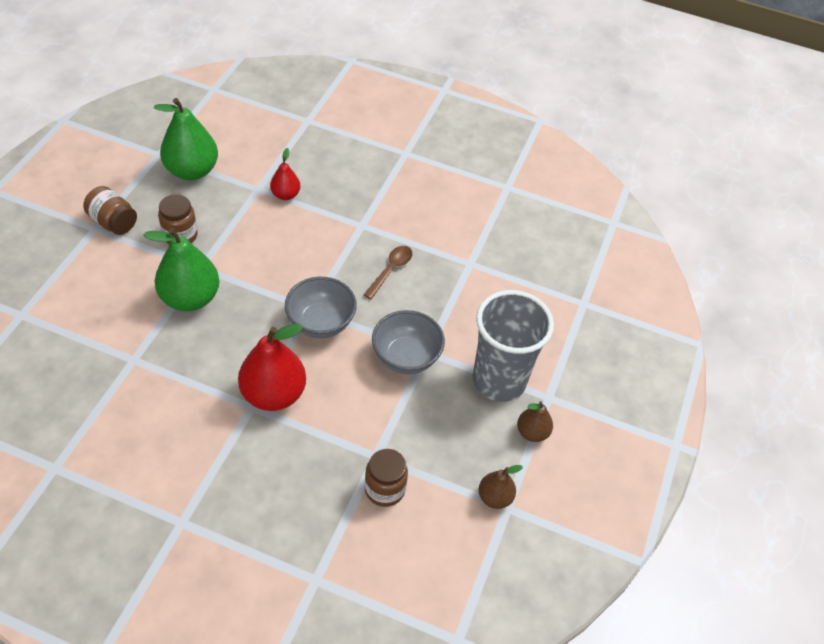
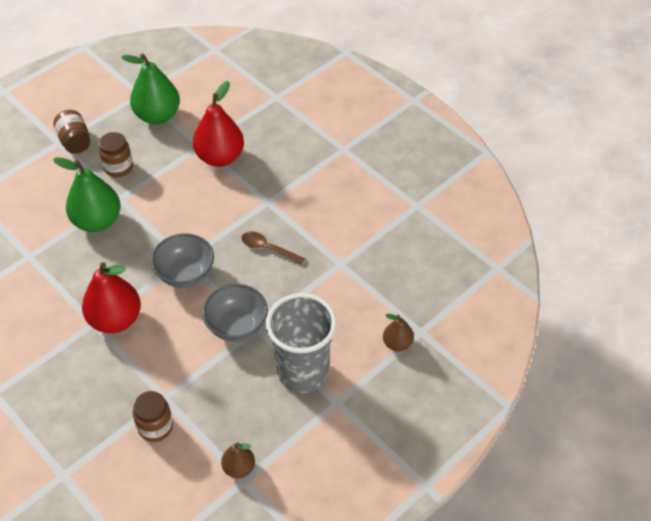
camera: 30 degrees right, 0 degrees up
red pear [270,148,300,200] -> red pear [193,81,244,167], size x1.88
brown spoon [364,246,412,299] -> brown spoon turned 120 degrees counterclockwise [241,231,305,265]
brown pear [517,401,553,442] -> brown pear moved to [383,314,414,351]

